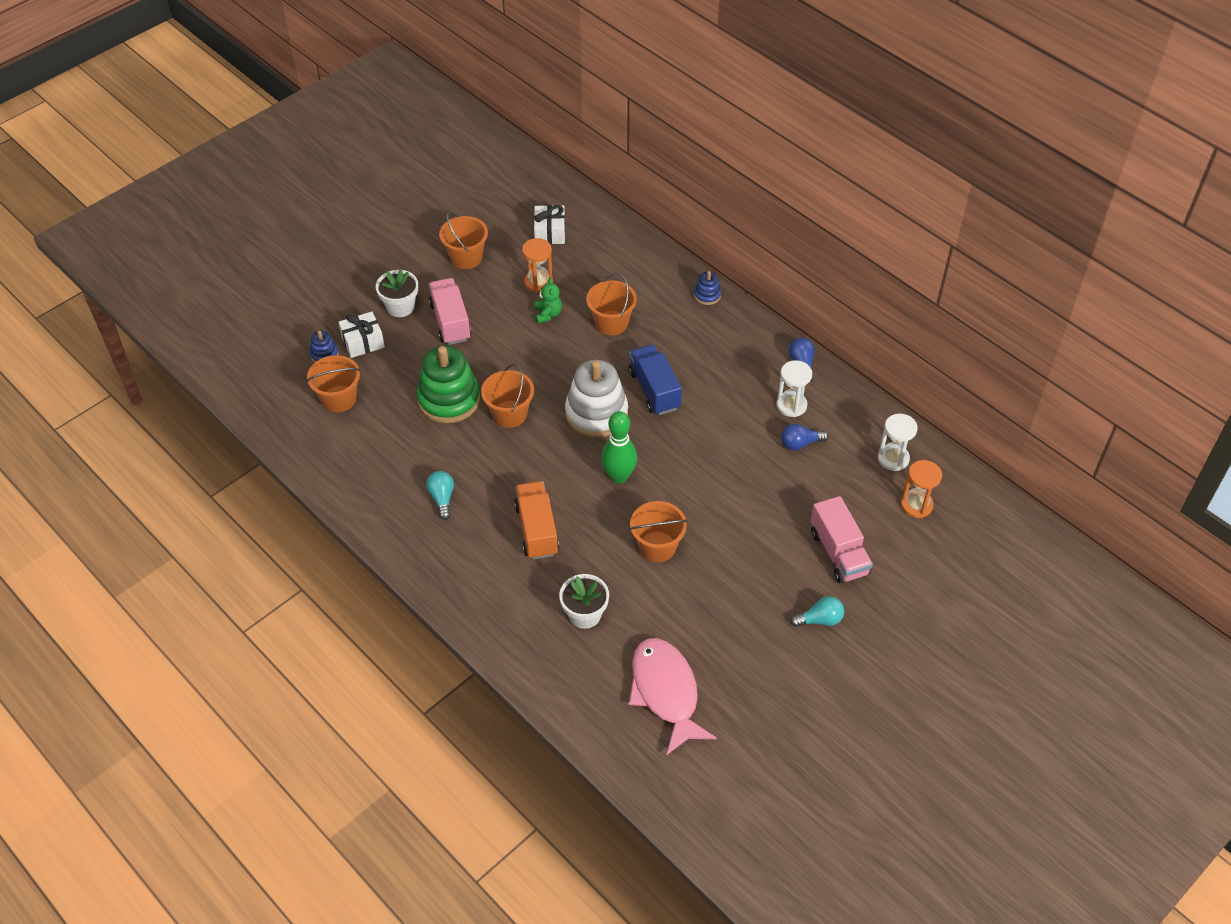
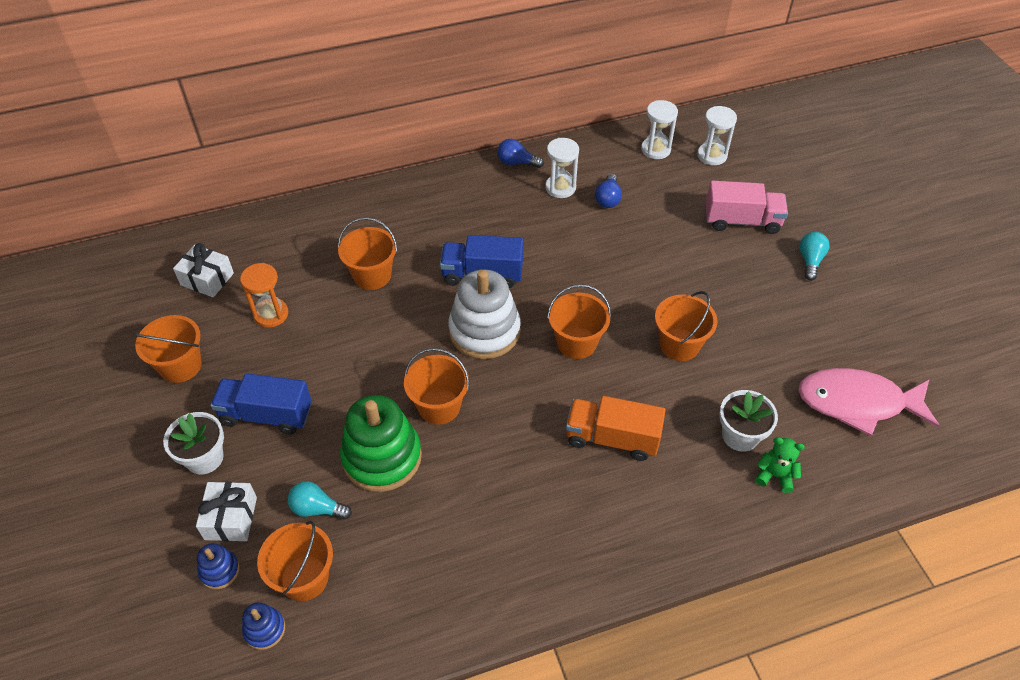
camera: 65 degrees left, 0 degrees up
turquoise light bulb [426,471,454,520] -> turquoise light bulb moved to [288,481,352,520]
pink truck [429,278,471,345] -> blue truck [210,373,312,435]
green teddy bear [535,278,562,324] -> green teddy bear moved to [755,437,805,493]
green bowling pin [601,411,637,483] -> orange bucket [547,284,611,359]
blue stacking toy [694,271,721,305] -> blue stacking toy moved to [242,602,285,650]
orange hourglass [901,460,942,518] -> white hourglass [697,106,737,165]

